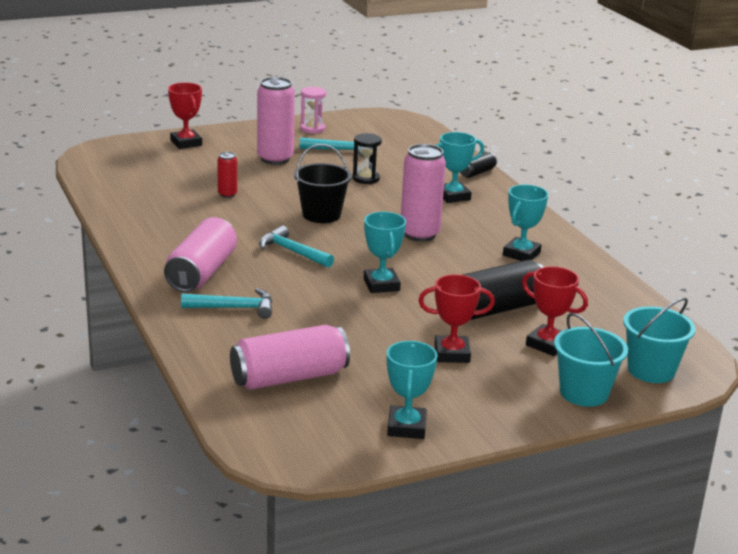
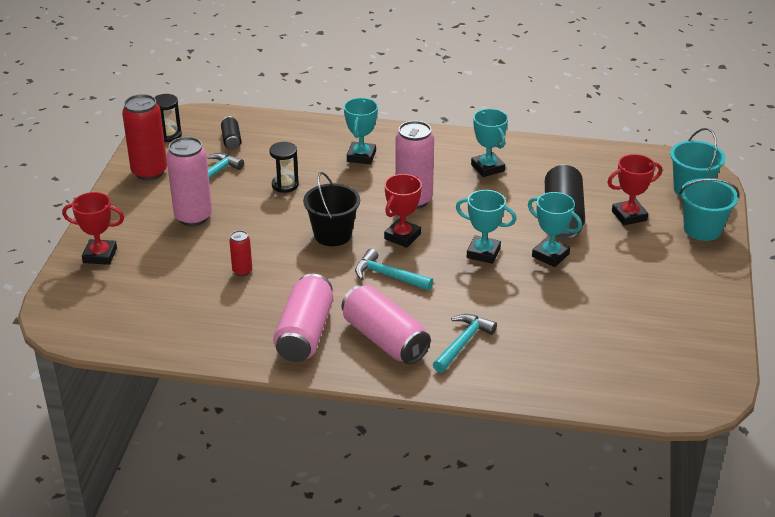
camera: 55 degrees left, 10 degrees up
pink can [230,325,350,390] -> pink can moved to [273,273,333,362]
turquoise hammer [259,226,334,268] -> turquoise hammer turned 45 degrees clockwise [355,249,433,291]
pink hourglass [300,87,326,133] -> red can [122,94,167,180]
turquoise trophy [387,341,437,439] -> turquoise trophy moved to [528,192,582,267]
red trophy [418,274,495,363] -> red trophy moved to [384,174,422,248]
black can [460,152,497,178] -> black can moved to [221,116,241,149]
none -> black hourglass [154,94,182,142]

